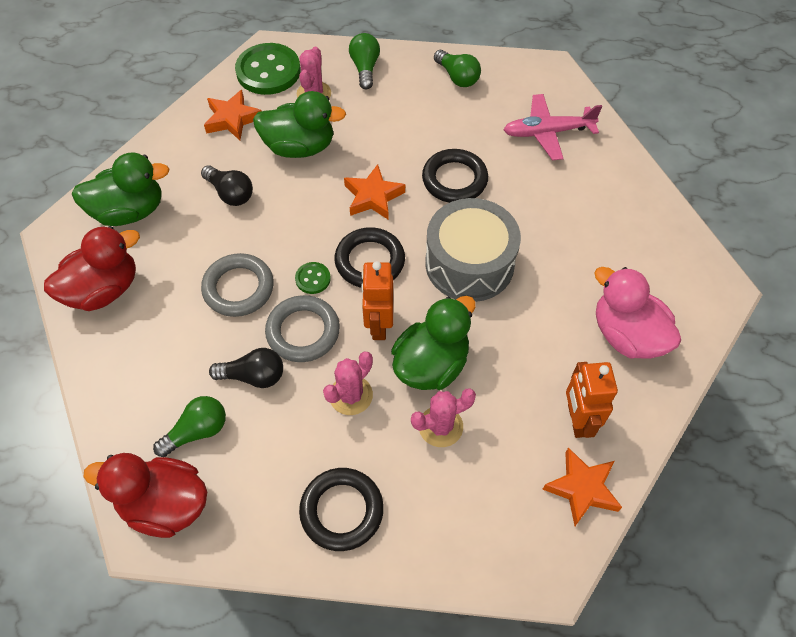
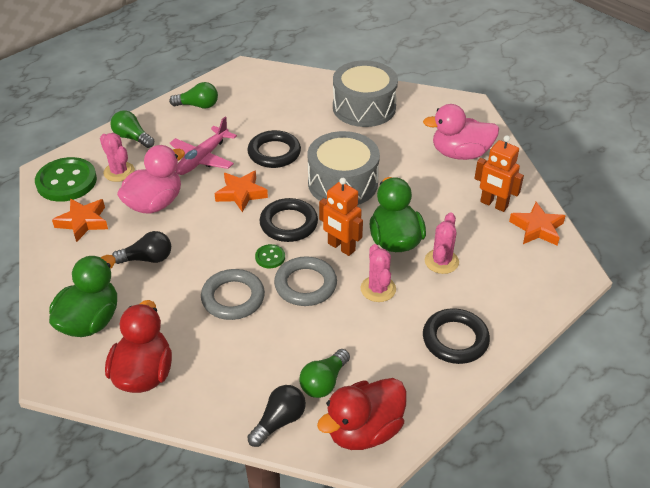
camera: 50 degrees left, 15 degrees down
green light bulb [153,396,226,457] -> green light bulb turned 150 degrees counterclockwise [299,349,350,398]
black light bulb [209,348,283,388] -> black light bulb moved to [247,385,306,447]
green duck [253,91,346,158] -> pink duck [117,145,185,214]
pink plane [503,94,602,161] -> pink plane moved to [170,117,237,175]
none -> grey drum [333,60,398,127]

